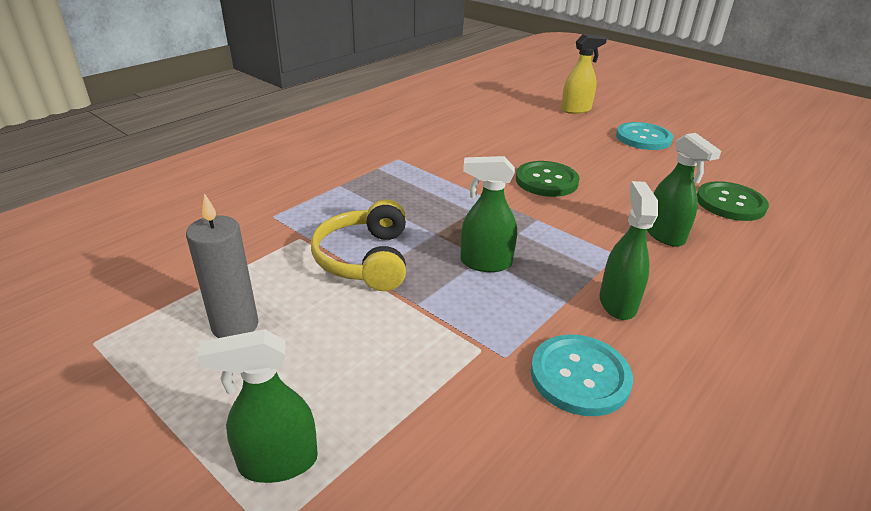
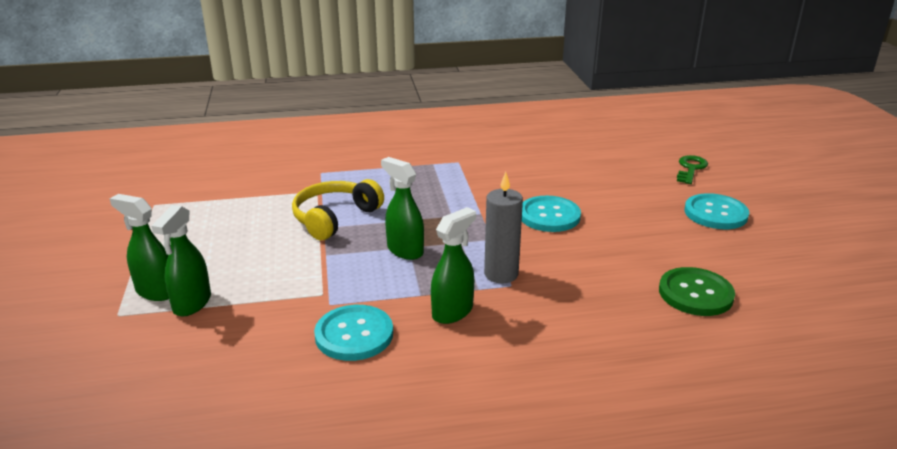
camera: 40 degrees right, 5 degrees down
grey candle [186,193,258,338] -> grey candle moved to [484,172,523,283]
green button [516,161,580,197] -> turquoise button [522,196,581,232]
yellow spray bottle [561,34,607,114] -> green key [677,155,708,184]
green spray bottle [647,133,721,247] -> green spray bottle moved to [151,205,211,316]

